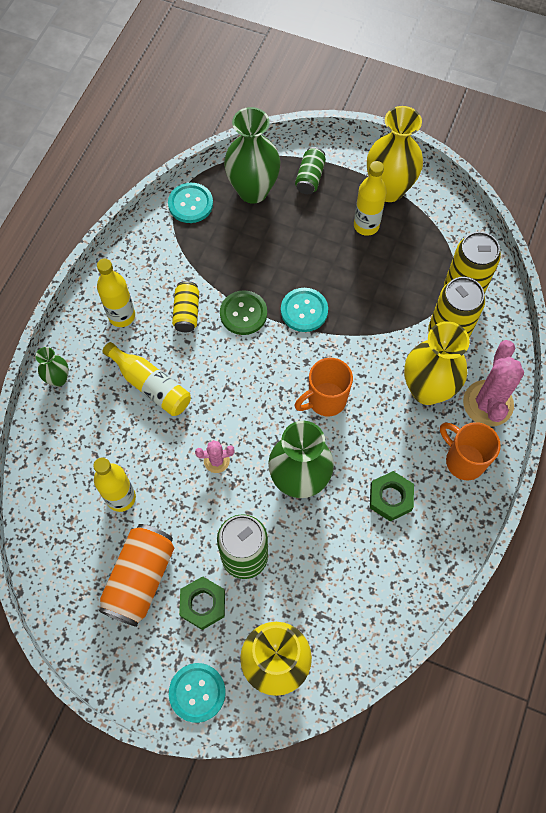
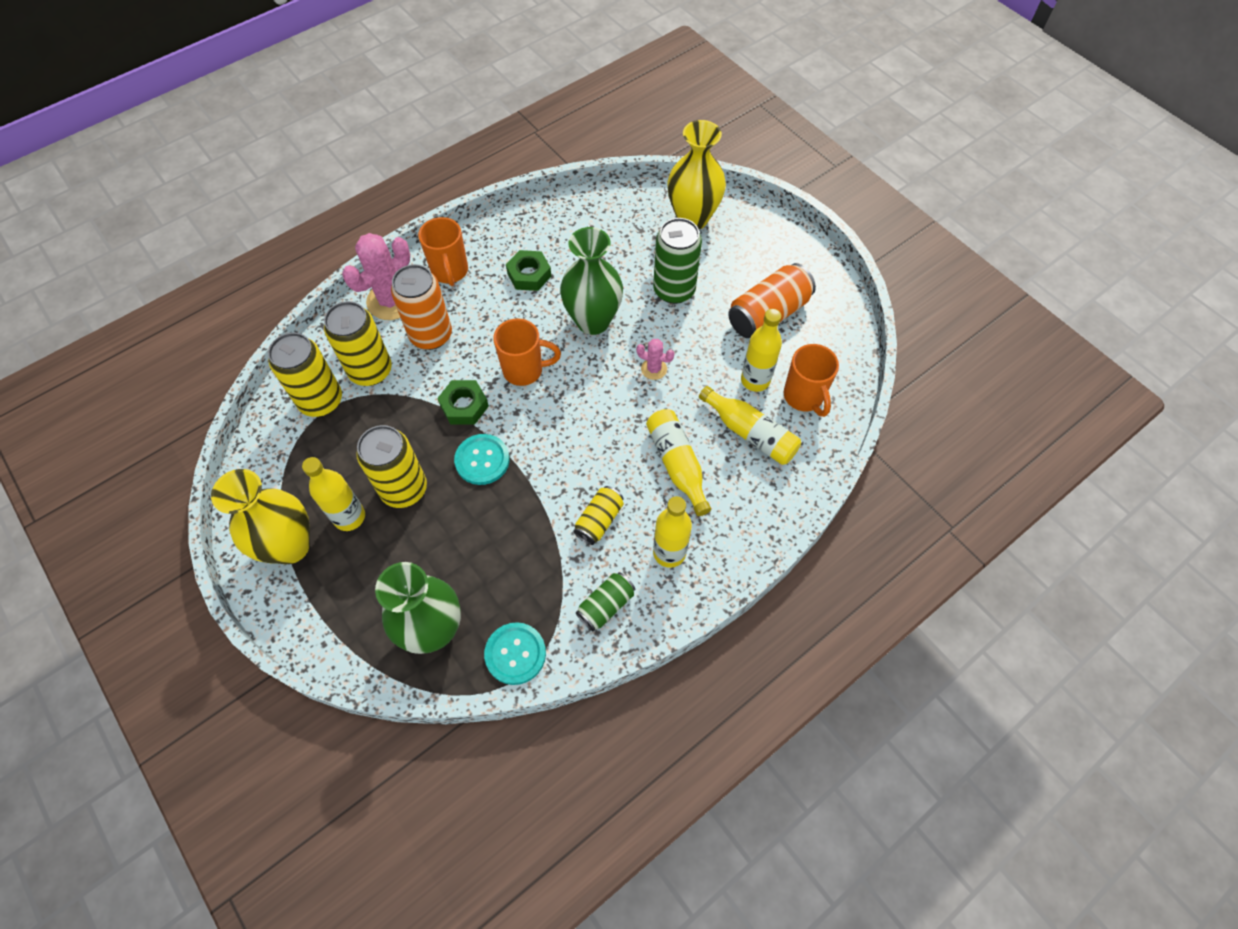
camera: 150 degrees left, 5 degrees down
green vase [36,347,69,387] -> none
turquoise button [169,663,226,723] -> none
green nut [179,576,225,630] -> green nut moved to [437,380,489,425]
green button [220,290,267,335] -> none
green can [295,147,326,194] -> green can moved to [576,572,635,631]
yellow vase [404,321,470,405] -> orange can [391,264,452,350]
none -> yellow can [356,425,427,508]
none -> yellow bottle [699,386,801,465]
none -> orange mug [784,344,839,417]

